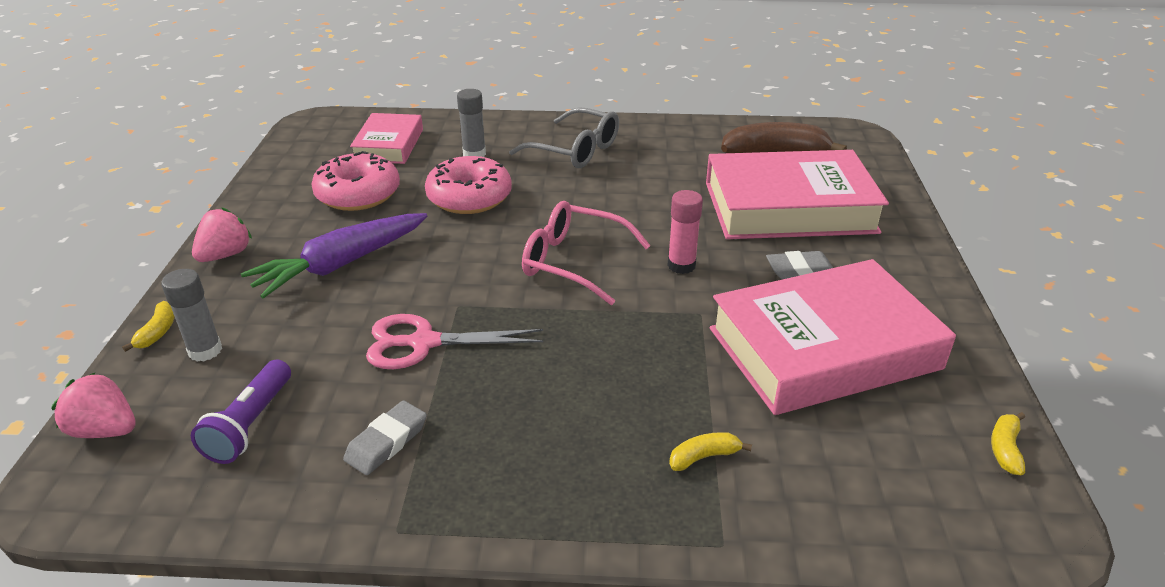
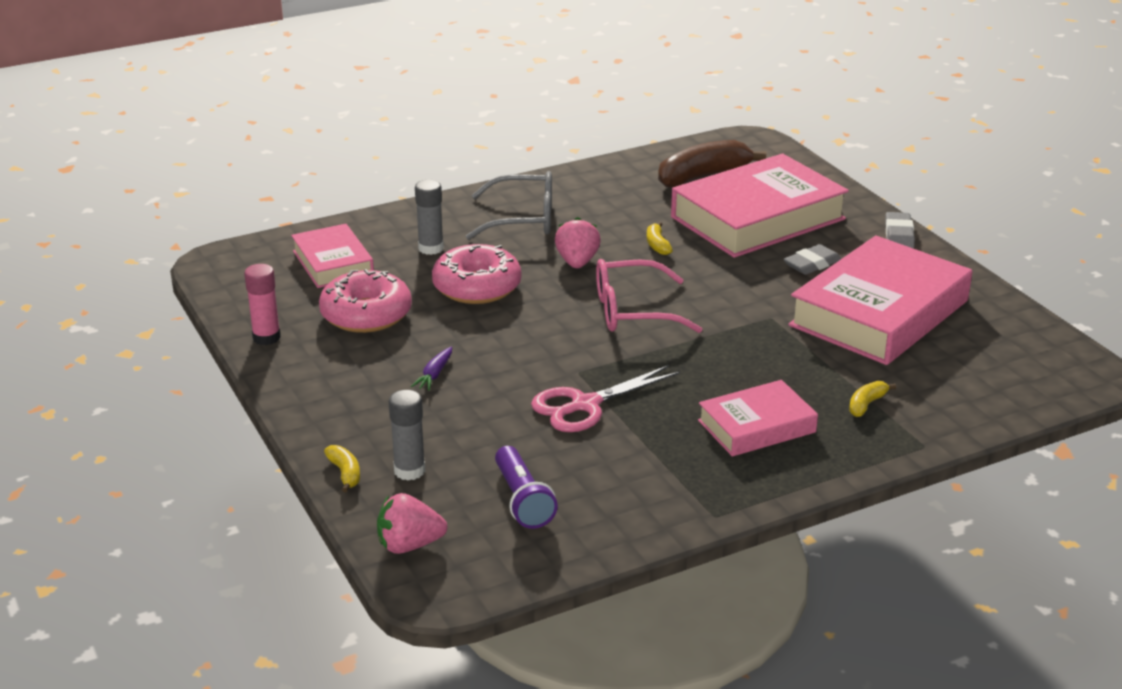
camera: 30 degrees left, 5 degrees down
pink strawberry [192,207,252,262] -> pink strawberry moved to [555,217,601,268]
purple carrot [241,213,427,299] -> purple carrot [411,346,452,390], size x0.41
grey eraser [343,400,427,475] -> grey eraser moved to [885,212,915,249]
pink glue stick [667,190,703,274] -> pink glue stick moved to [244,264,281,345]
yellow banana [991,412,1025,476] -> yellow banana moved to [647,222,673,255]
none -> pink book [698,380,818,457]

